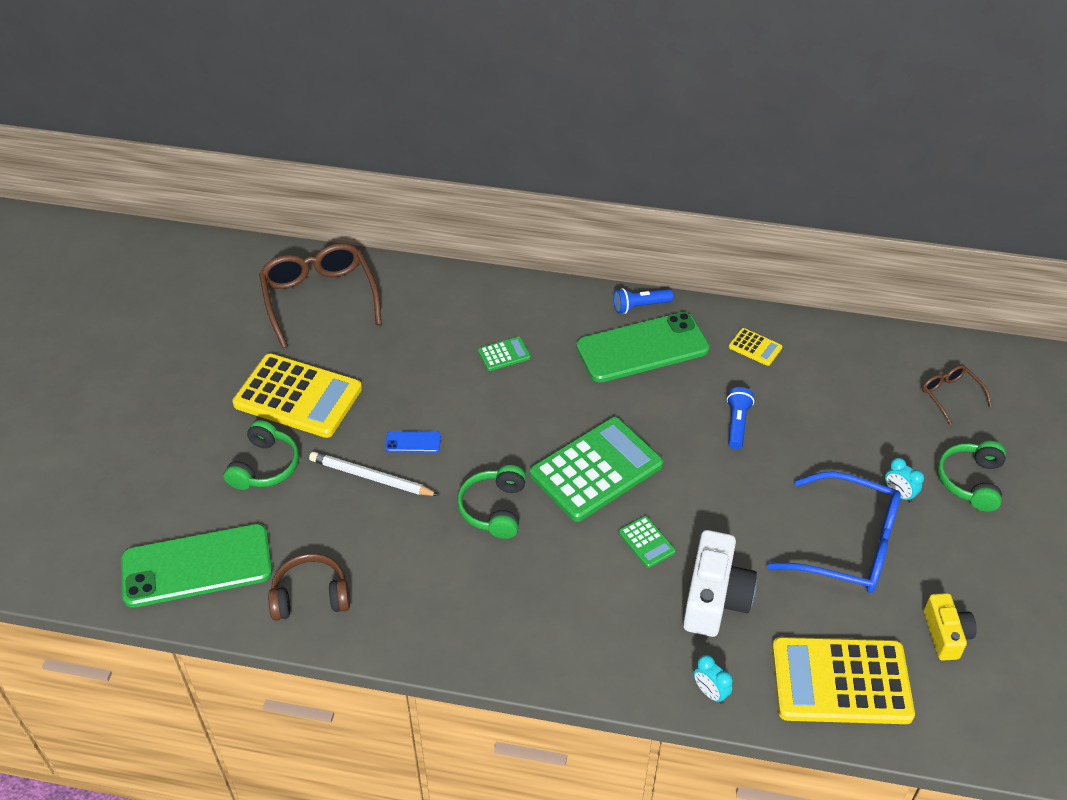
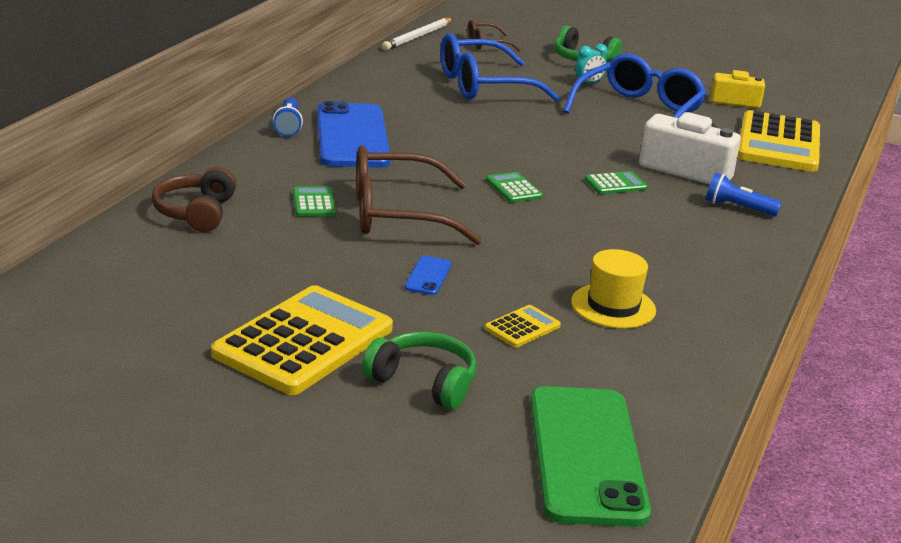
camera: 80 degrees left, 20 degrees down
brown glasses [259,243,382,348] -> brown glasses moved to [356,146,482,245]
brown headphones [268,554,350,621] -> brown headphones moved to [152,167,236,232]
white pencil [309,452,440,496] -> white pencil moved to [382,18,453,51]
green headphones [457,465,526,539] -> none
green calculator [530,417,663,522] -> green calculator [486,172,543,203], size x0.43
green phone [576,312,710,382] -> blue phone [317,101,391,167]
turquoise clock [694,655,733,704] -> none
blue flashlight [727,387,754,449] -> blue flashlight moved to [706,173,782,216]
yellow calculator [728,328,782,366] -> yellow calculator moved to [485,305,561,347]
none -> blue glasses [441,33,560,102]
none -> yellow hat [571,249,656,328]

